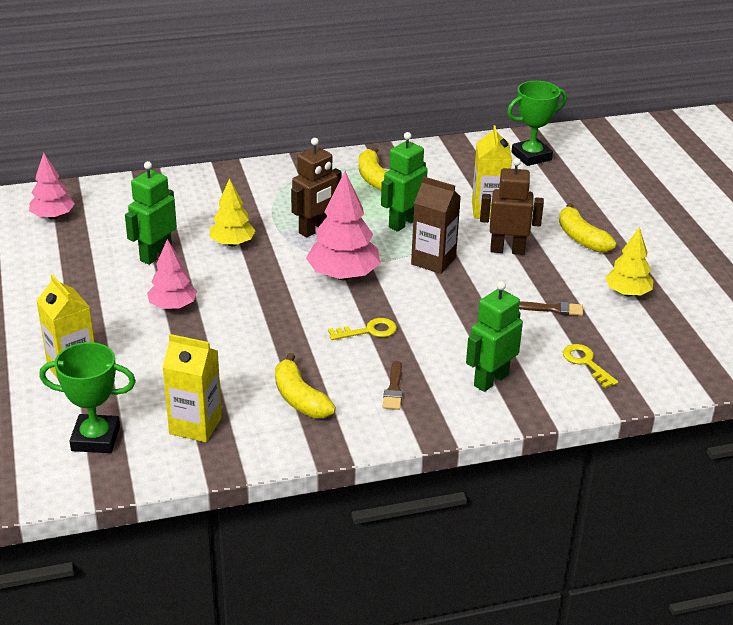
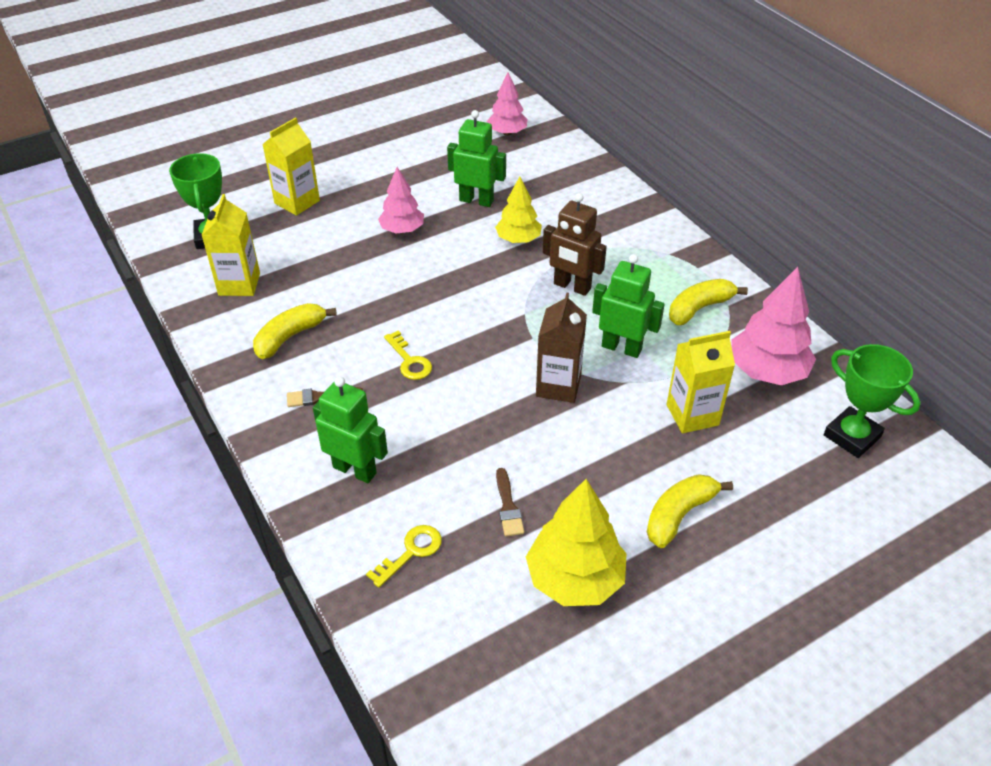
camera: 75 degrees right, 10 degrees up
pink tree [306,171,380,280] -> pink tree moved to [732,267,816,385]
brown robot [480,158,544,255] -> none
yellow tree [605,227,654,297] -> yellow tree [526,479,627,606], size x1.55

